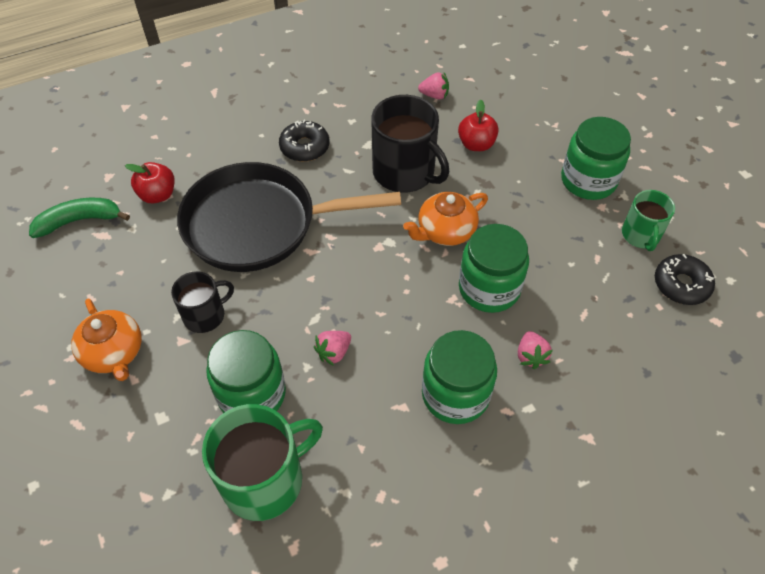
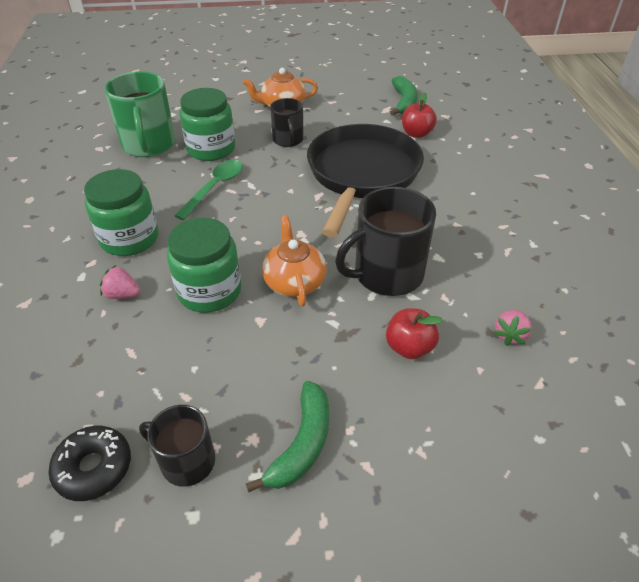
camera: 110 degrees right, 10 degrees down
black donut [279,119,329,162] -> none
pink strawberry [314,331,351,366] -> green spoon [175,160,243,220]
green jar [561,117,631,200] -> green banana [246,381,329,492]
green mug [622,190,675,251] -> black mug [139,405,215,487]

